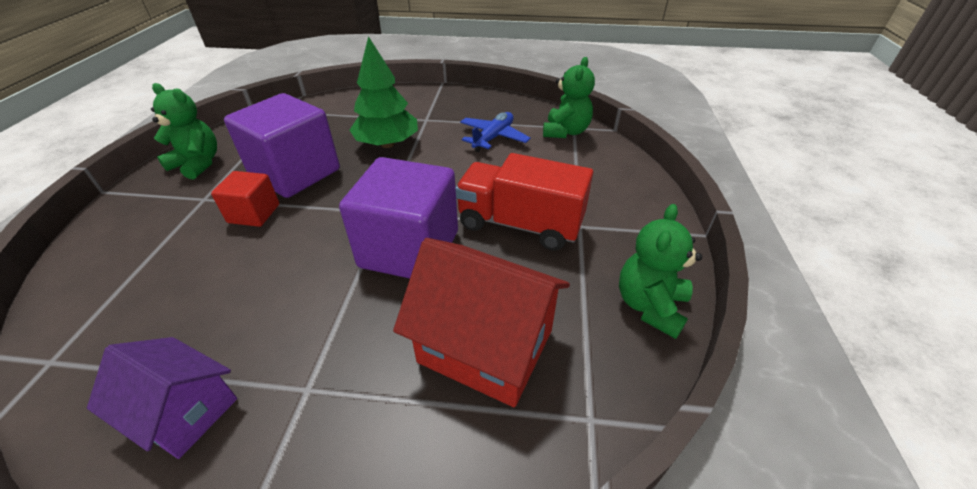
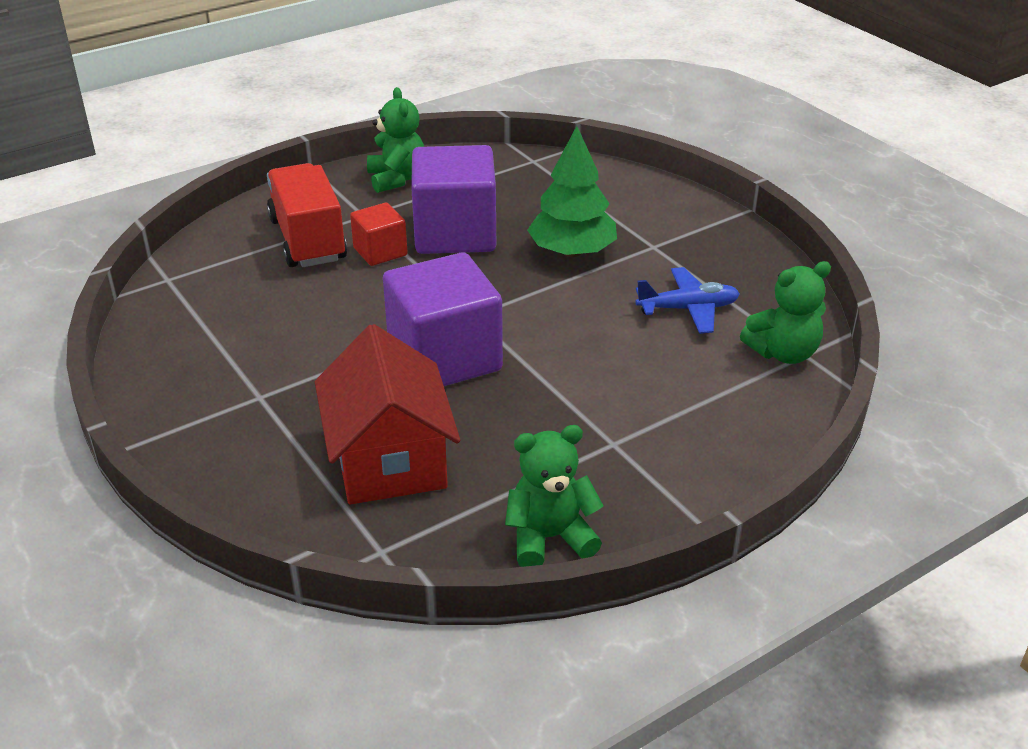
camera: 50 degrees right, 5 degrees down
purple house [87,337,237,459] -> none
red truck [456,153,593,251] -> red truck moved to [267,163,347,267]

